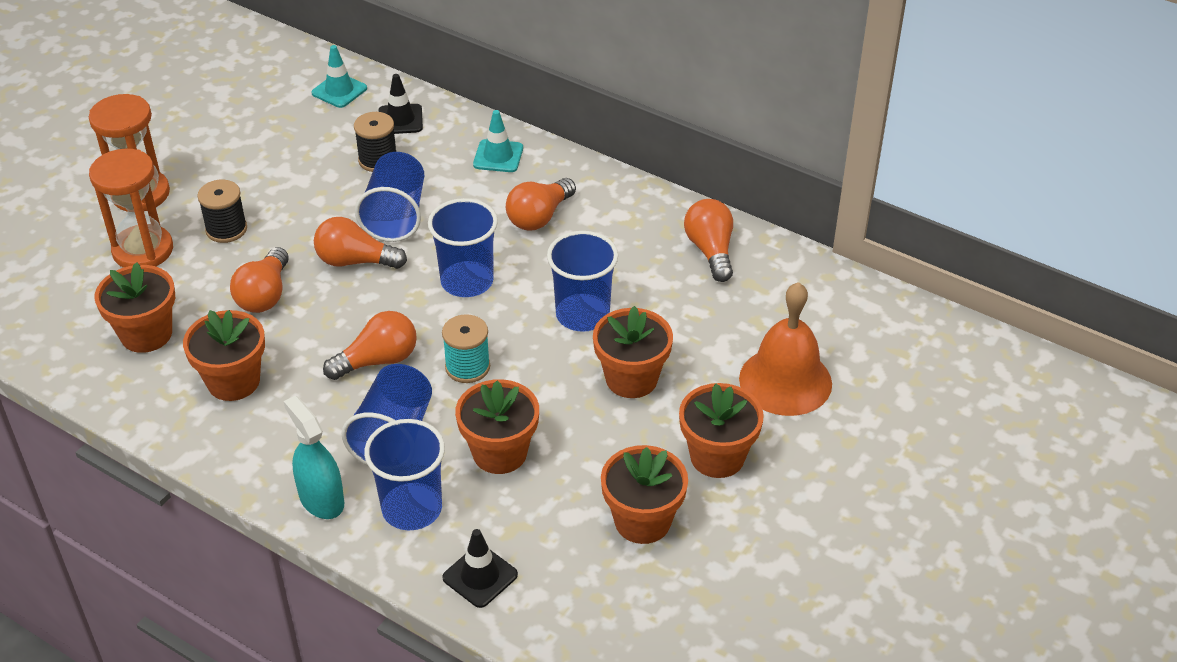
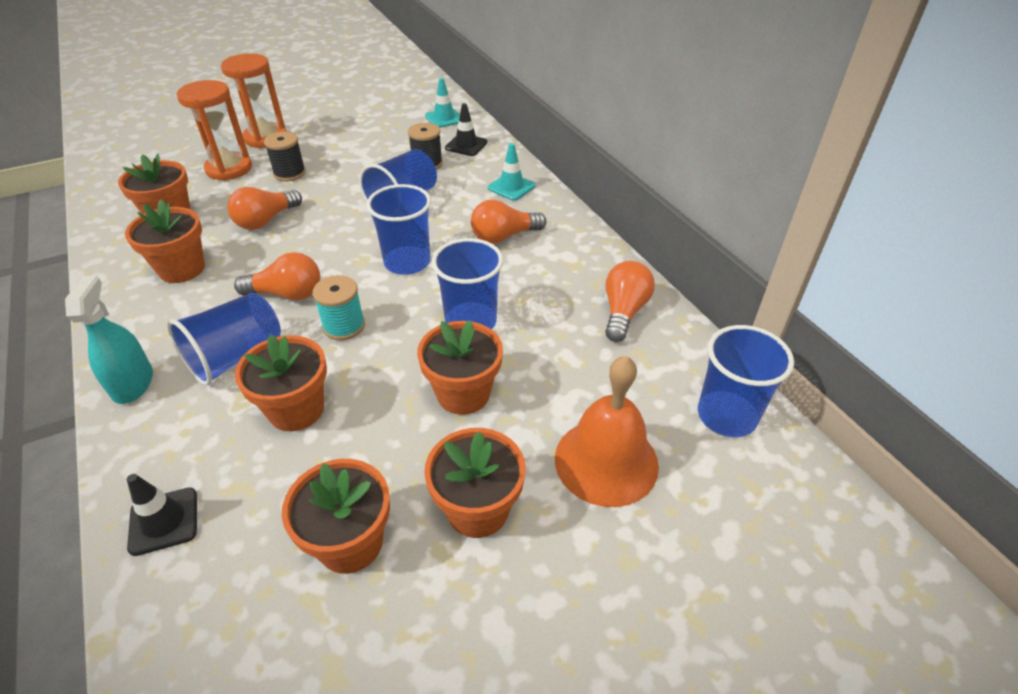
camera: 30 degrees right, 0 degrees up
orange light bulb [314,217,407,269] -> none
blue cup [364,419,445,530] -> blue cup moved to [698,325,794,437]

